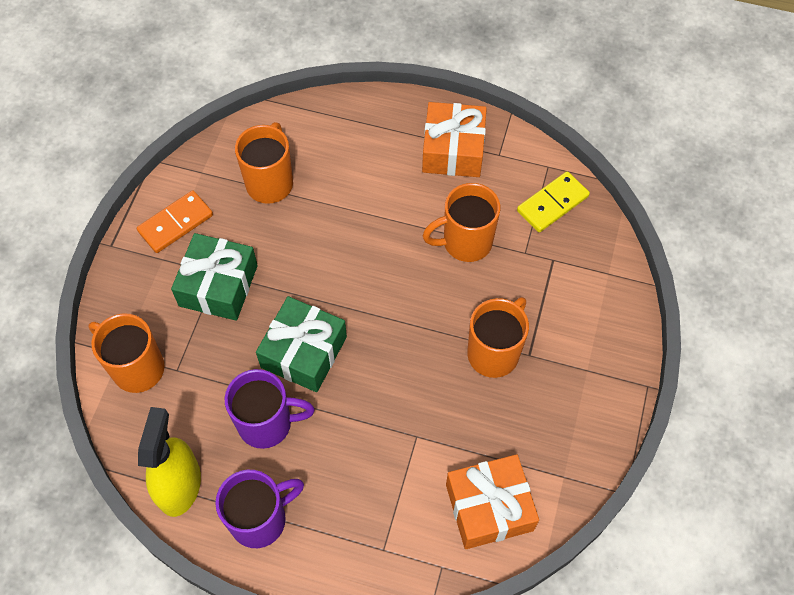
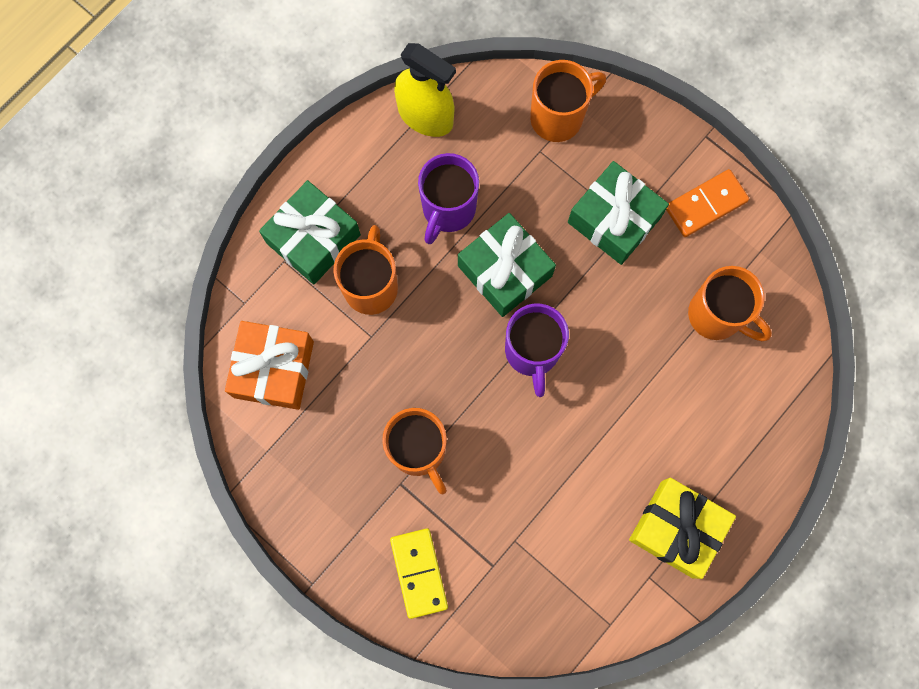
camera: 115 degrees right, 15 degrees up
orange domino [137,190,213,253] -> orange domino turned 75 degrees clockwise [666,169,749,237]
purple mug [215,470,304,548] -> purple mug moved to [505,304,569,397]
orange gift [422,102,487,177] -> yellow gift [629,478,736,579]
orange mug [422,183,500,262] -> orange mug moved to [333,225,398,315]
yellow domino [517,171,590,232] -> yellow domino moved to [390,528,448,619]
none -> green gift [259,180,361,284]

